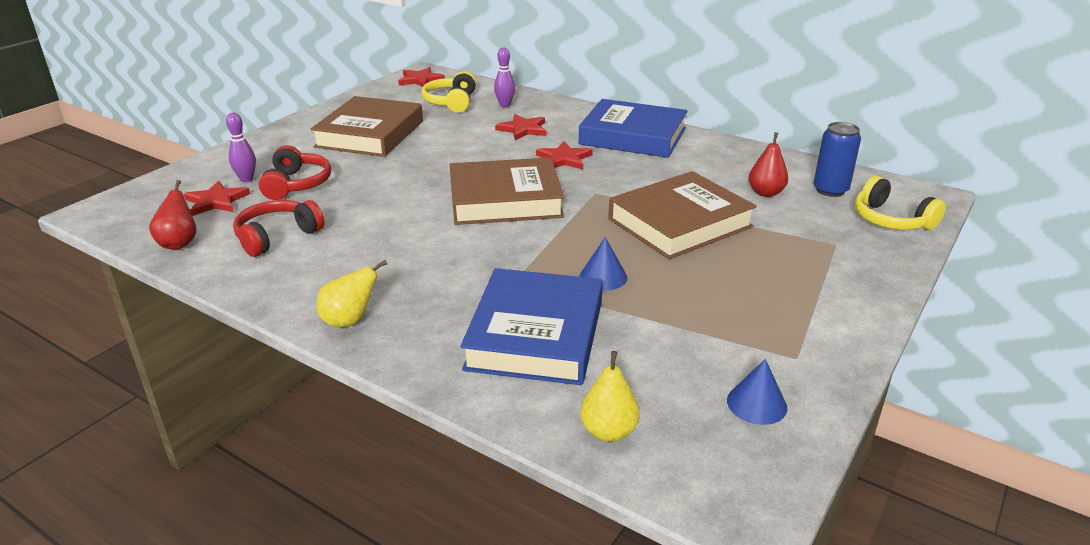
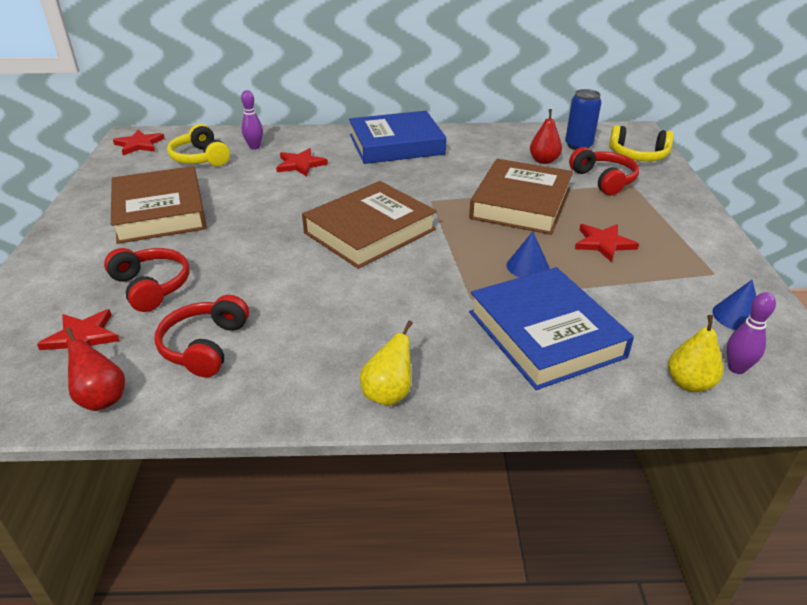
camera: 35 degrees left, 5 degrees up
purple bowling pin [226,113,256,182] -> purple bowling pin moved to [727,292,776,374]
red star [536,141,593,170] -> red star moved to [575,224,639,262]
none -> red headphones [569,147,639,195]

